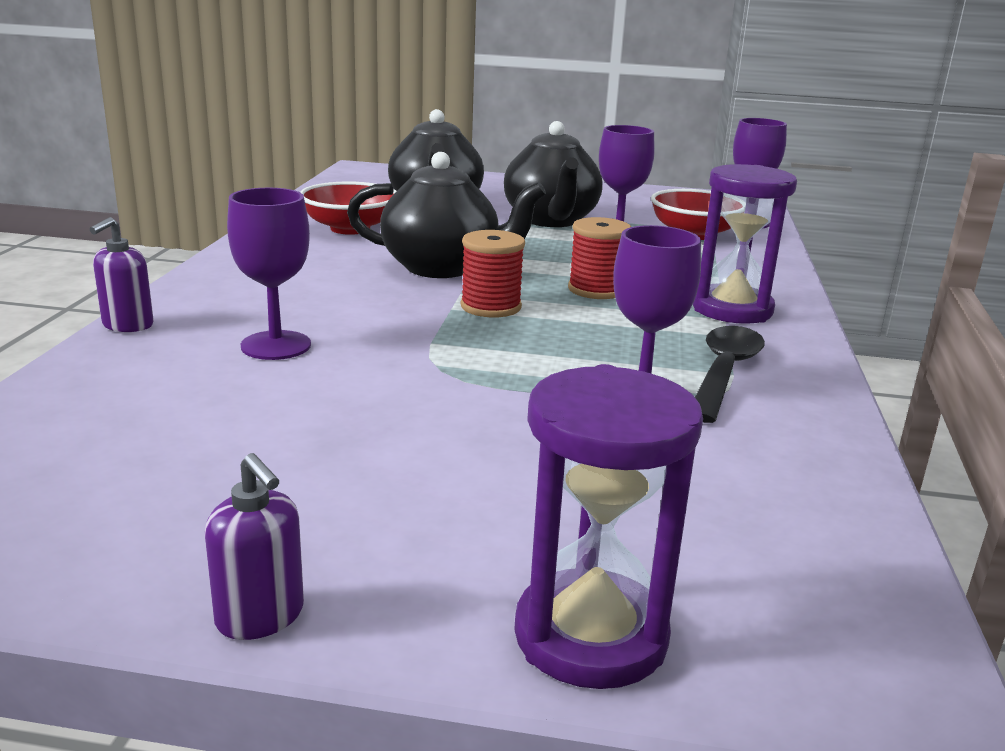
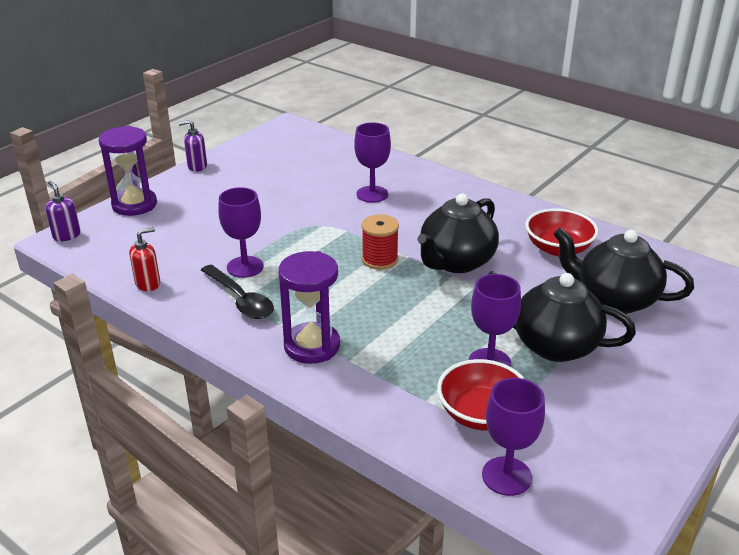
camera: 120 degrees right, 10 degrees up
purple soap dispenser [90,217,154,332] -> purple soap dispenser moved to [46,181,81,241]
red spool [568,217,631,299] -> none
none -> red soap dispenser [129,227,160,291]

